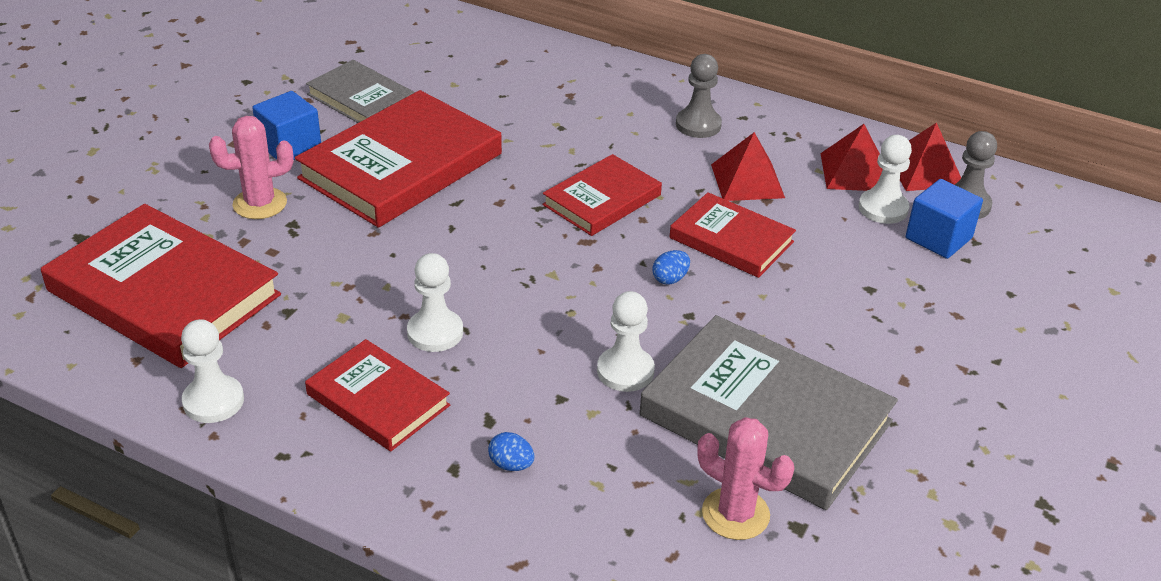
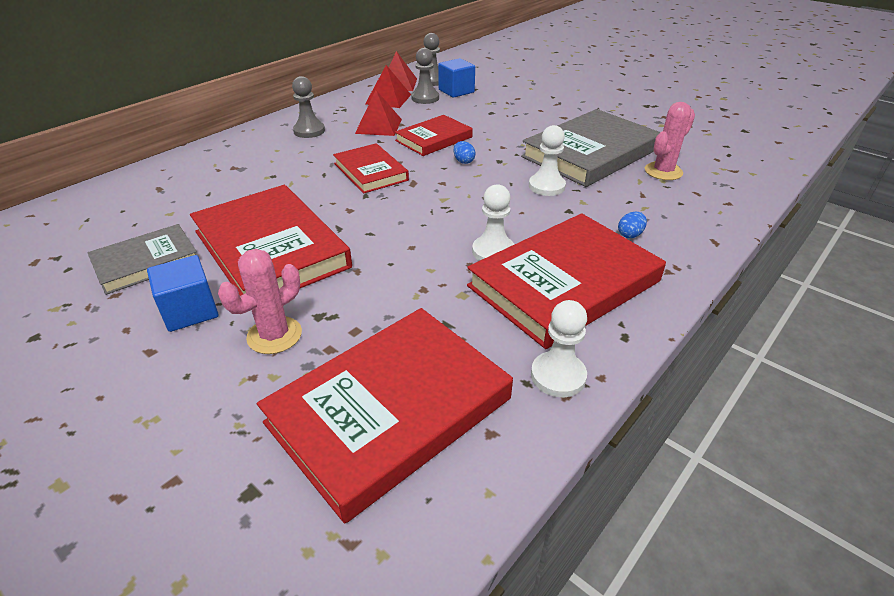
camera: 75 degrees left, 0 degrees up
pink cactus [209,116,294,219] -> pink cactus turned 45 degrees clockwise [218,249,302,354]
red book [305,339,450,451] -> red book [467,213,666,349], size x1.74
white pawn [859,135,912,224] -> grey pawn [411,48,439,104]

